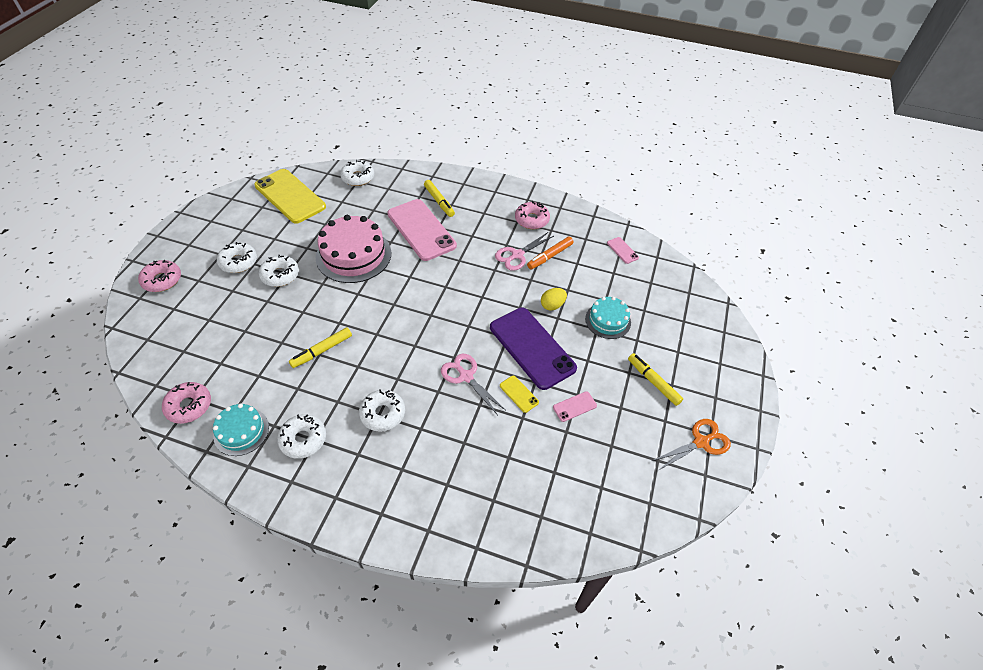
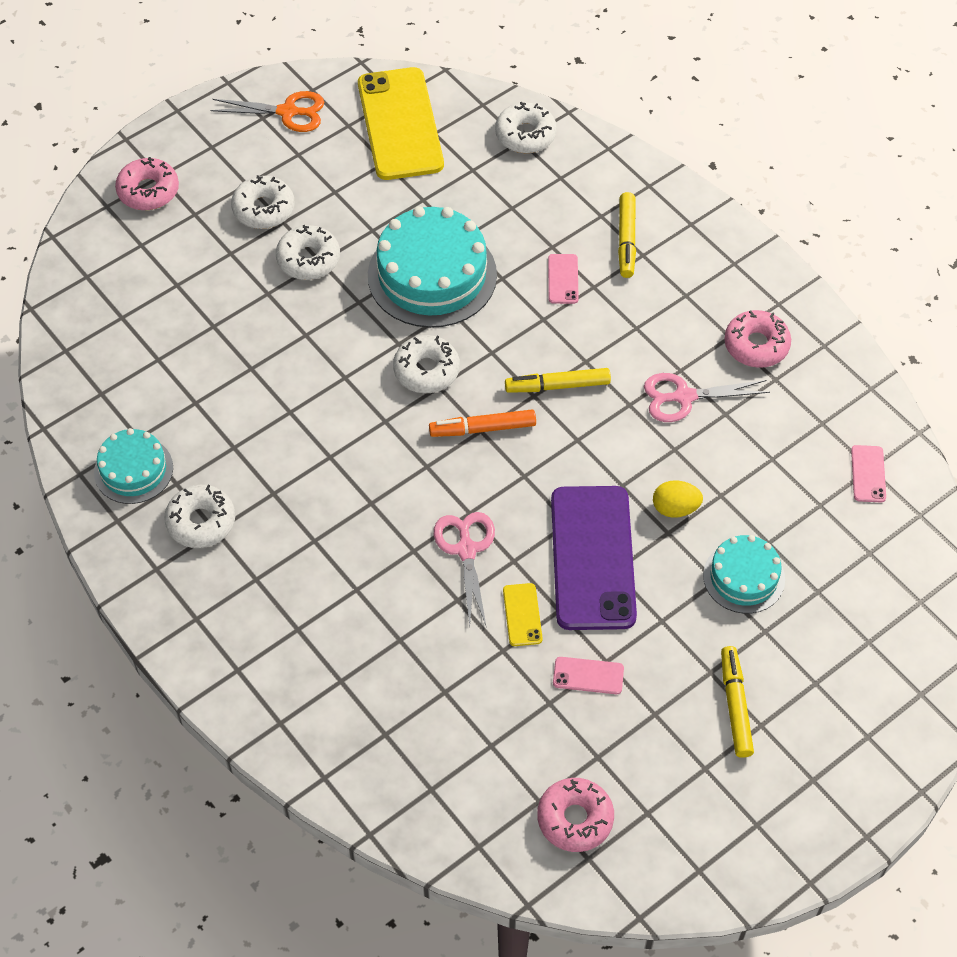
camera: 35 degrees right, 5 degrees up
pink donut [162,382,211,424] -> pink donut moved to [537,778,614,852]
yellow marker [289,327,352,368] -> yellow marker moved to [505,368,611,393]
pink cake [316,215,391,283] -> turquoise cake [368,206,497,328]
white donut [359,389,405,432] -> white donut moved to [393,335,460,393]
pink phone [387,199,457,261] -> pink phone [548,254,579,304], size x0.41
orange marker [527,237,574,269] -> orange marker moved to [429,409,536,437]
orange scissors [652,419,731,470] -> orange scissors moved to [210,91,324,132]

